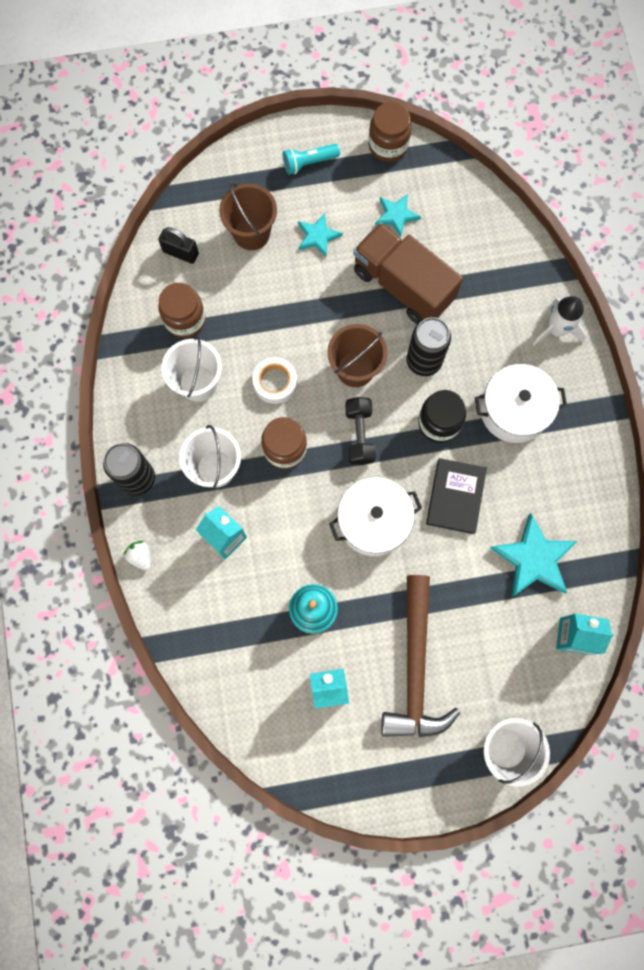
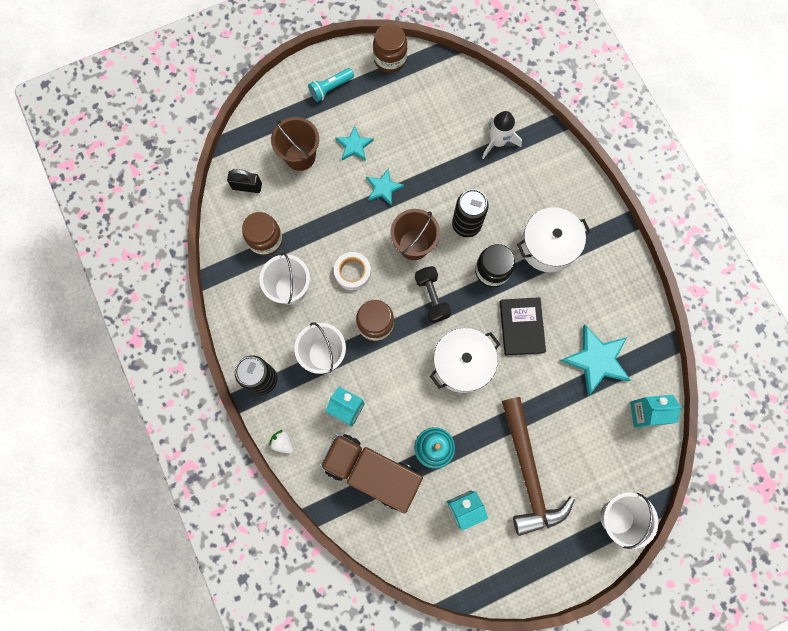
camera: 15 degrees left, 0 degrees up
brown truck [353,222,463,324] -> brown truck moved to [320,434,423,513]
turquoise star [375,194,421,238] -> turquoise star moved to [366,168,404,206]
white rocket [533,296,587,346] -> white rocket moved to [482,111,522,159]

